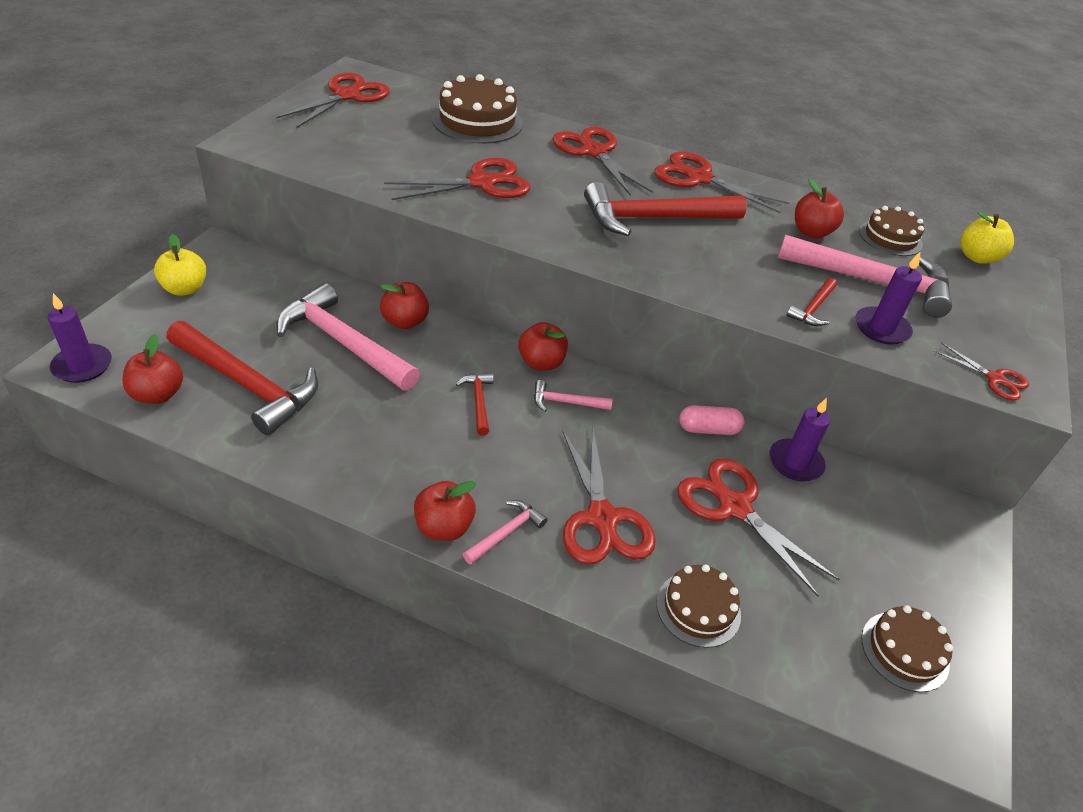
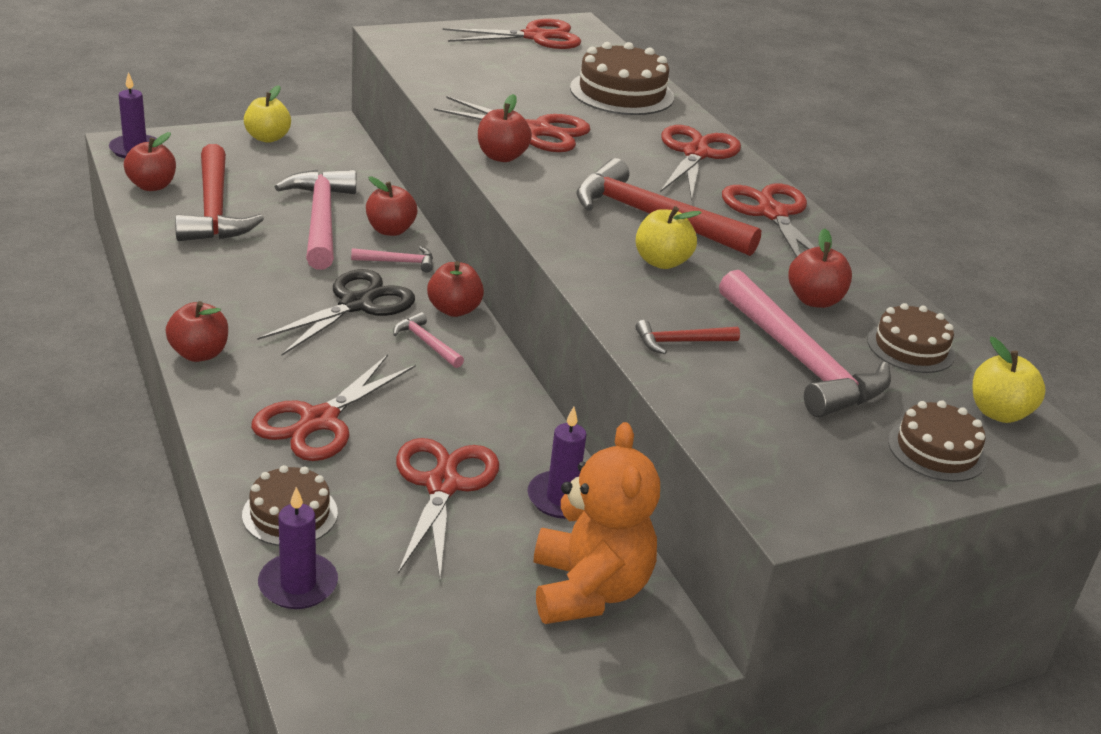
camera: 45 degrees right, 10 degrees down
red hammer [456,373,494,436] -> black scissors [257,269,415,356]
pink hammer [463,500,547,565] -> pink hammer moved to [351,246,433,273]
pink capsule [679,405,745,435] -> none
purple candle [856,251,922,345] -> purple candle moved to [258,487,338,609]
brown cake [862,605,953,692] -> brown cake moved to [888,400,987,482]
red scissors [934,342,1029,401] -> none
none -> red apple [478,94,532,162]
none -> orange teddy bear [534,422,660,624]
none -> yellow apple [636,206,702,269]

